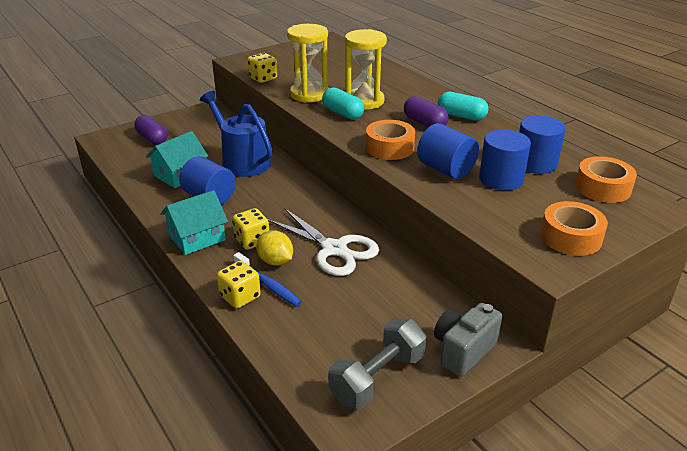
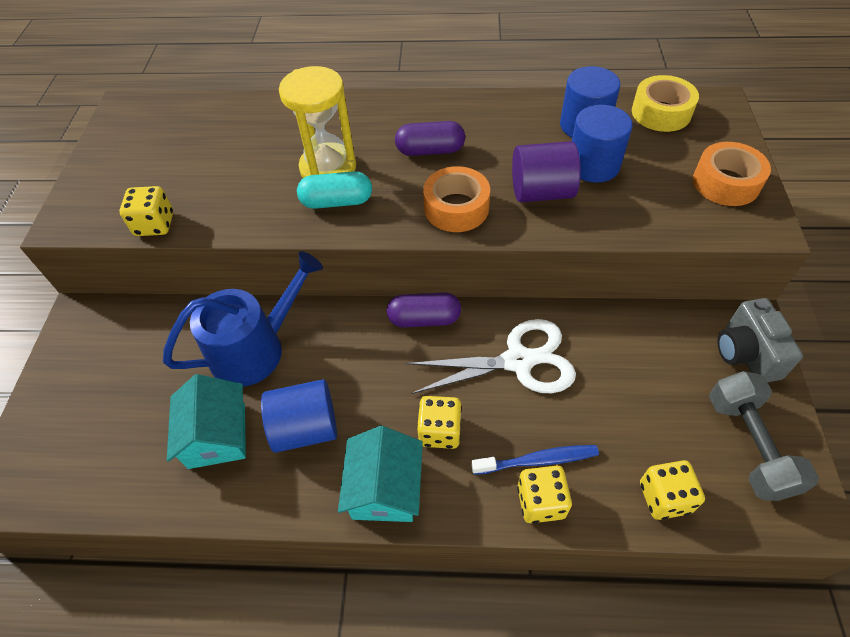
camera: 50 degrees left, 20 degrees up
purple capsule [134,115,167,145] -> purple capsule moved to [387,292,461,328]
blue watering can [200,91,272,177] -> blue watering can turned 150 degrees clockwise [163,251,323,387]
yellow lemon [256,230,293,266] -> none
yellow hourglass [287,24,329,103] -> none
blue cylinder [417,123,479,179] -> purple cylinder [512,141,581,202]
turquoise capsule [438,92,488,121] -> none
orange tape [575,156,637,203] -> yellow tape [632,75,699,132]
none -> yellow dice [640,460,705,520]

